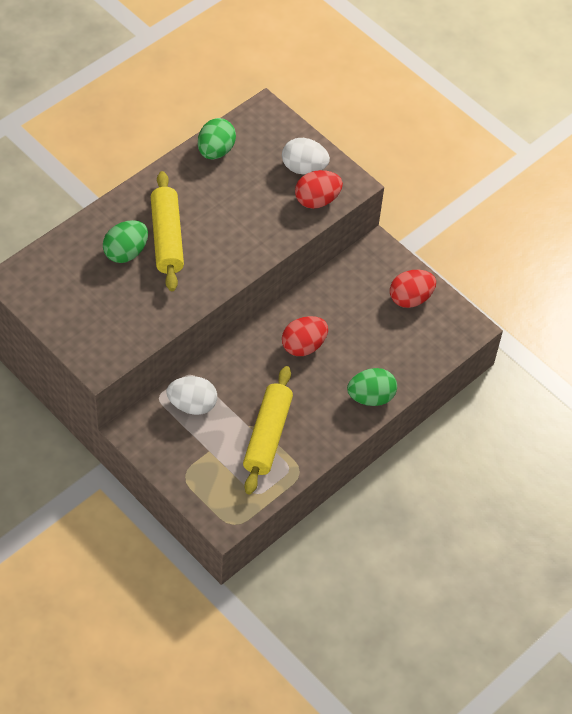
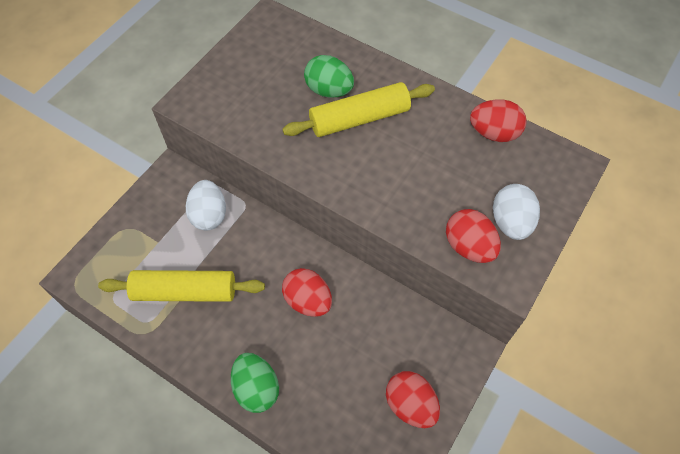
camera: 80 degrees right, 5 degrees up
green egg [198,118,236,159] -> red egg [470,99,527,142]

